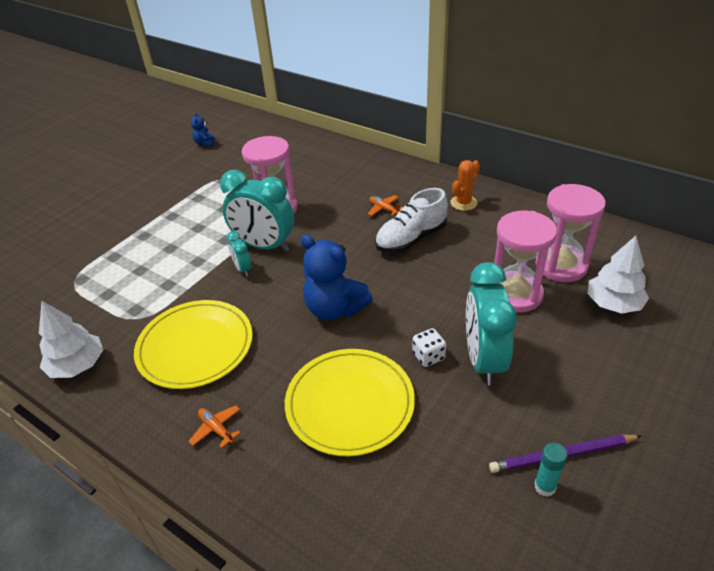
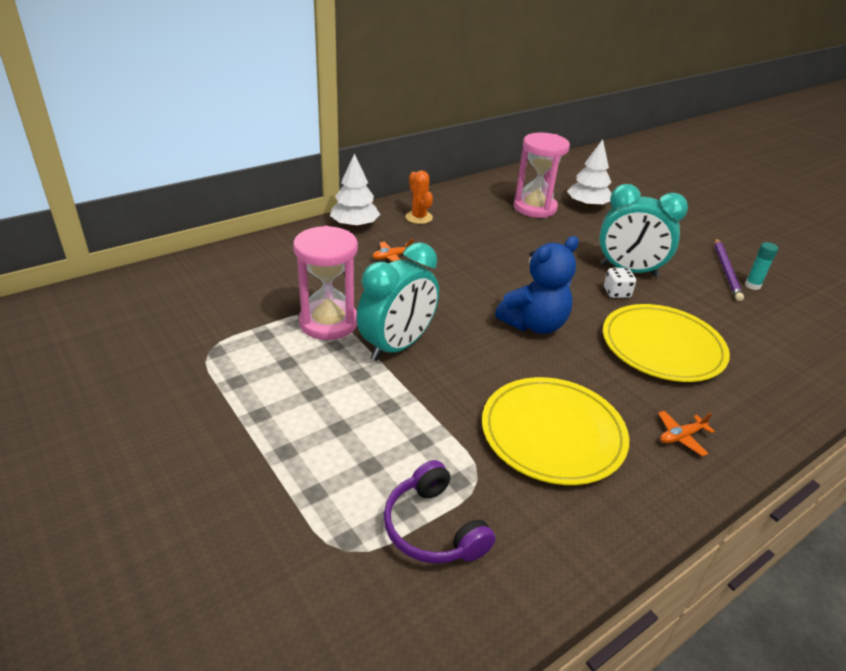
camera: 75 degrees left, 5 degrees down
white tree [39,301,103,378] -> white tree moved to [330,153,380,228]
blue teddy bear [191,113,214,146] -> none
turquoise clock [227,231,252,276] -> none
white shoe [375,188,448,253] -> none
pink hourglass [494,211,557,313] -> none
none -> purple headphones [384,460,495,564]

